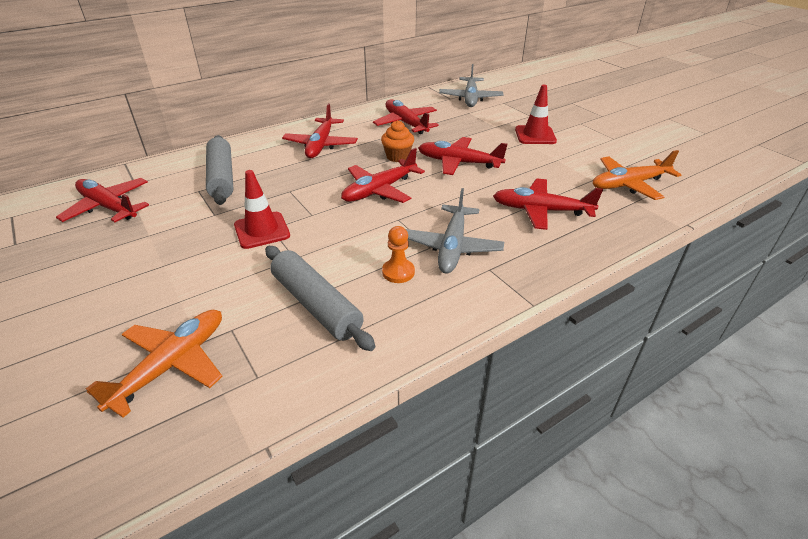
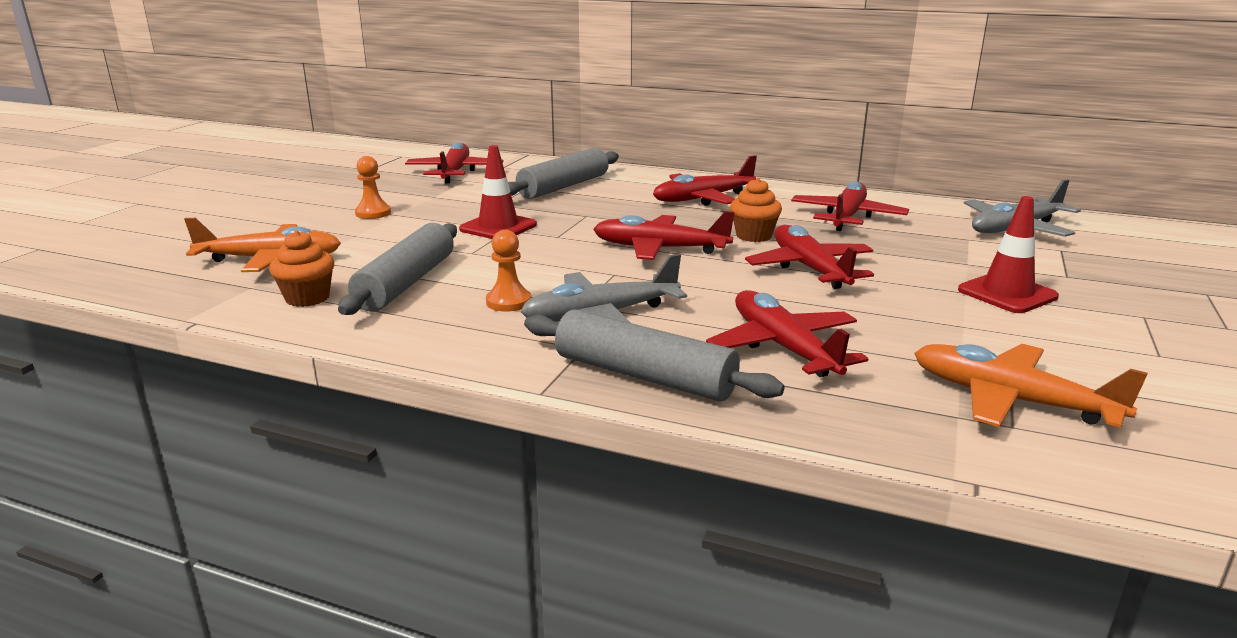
camera: 55 degrees right, 15 degrees down
none -> orange cupcake [269,230,334,307]
none -> orange pawn [355,156,391,219]
none -> grey rolling pin [524,309,785,402]

